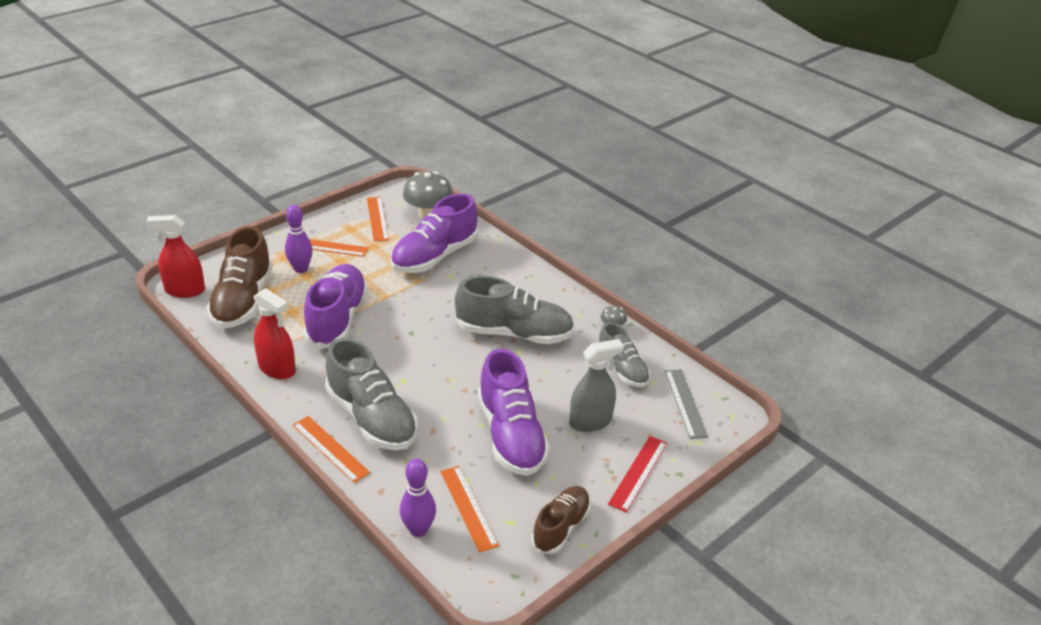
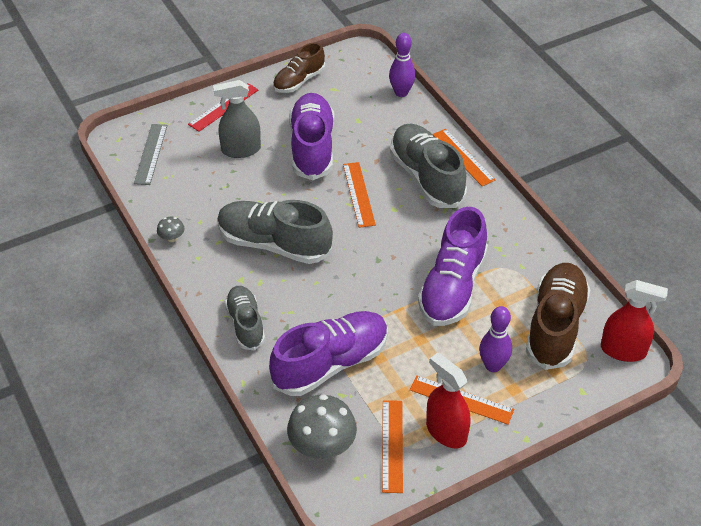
camera: 165 degrees left, 10 degrees up
red spray bottle [254,288,296,379] -> red spray bottle moved to [426,353,470,448]
orange ruler [440,466,499,553] -> orange ruler moved to [343,162,376,228]
grey shoe [599,322,650,387] -> grey shoe moved to [225,286,265,350]

